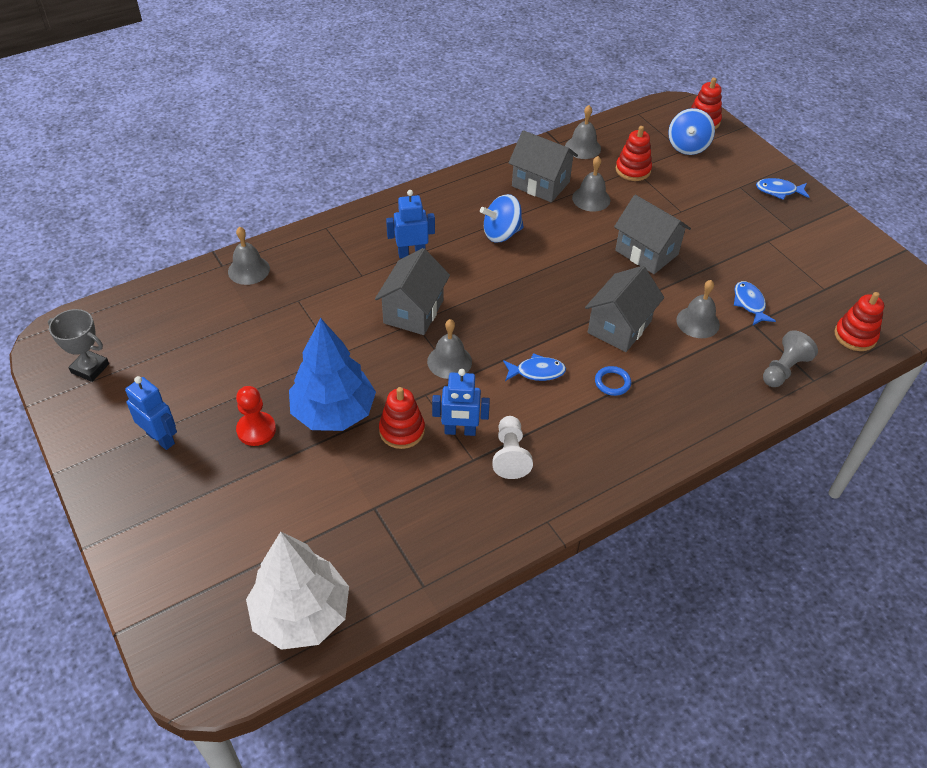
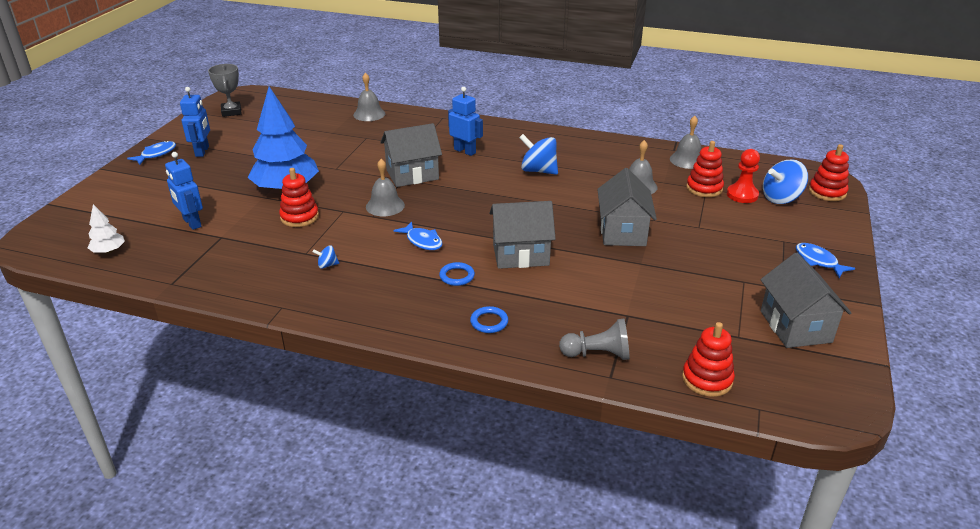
camera: 50 degrees right, 15 degrees down
red pawn [236,386,276,446] -> red pawn moved to [727,149,760,203]
white tree [246,532,349,650] -> white tree [88,204,125,254], size x0.45
blue robot [432,369,490,436] -> blue robot moved to [165,152,203,230]
white pawn [492,416,533,479] -> blue spinning top [312,245,339,269]
grey house [509,130,578,202] -> grey house moved to [760,253,851,348]
grey bell [676,280,720,338] -> none
blue fish [734,281,776,325] -> blue fish moved to [127,141,176,165]
none -> blue ring [470,306,508,333]

